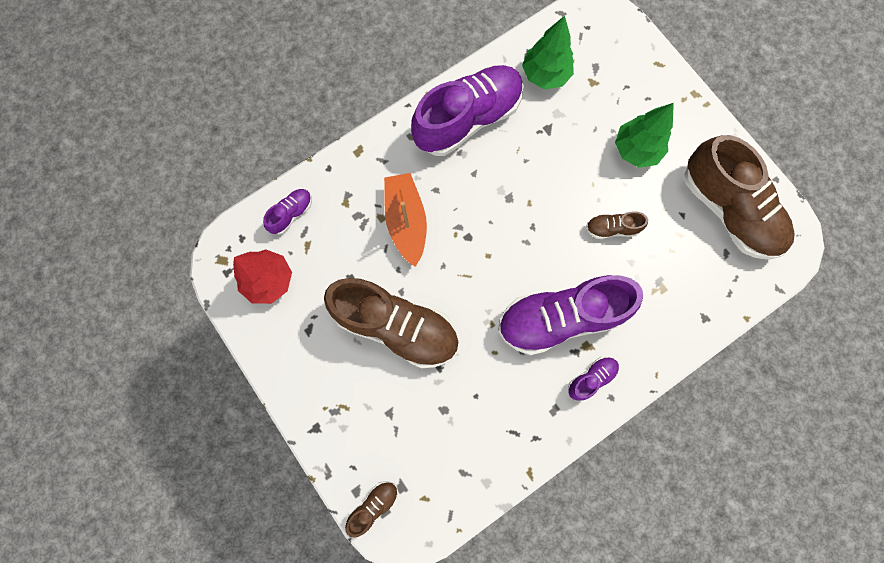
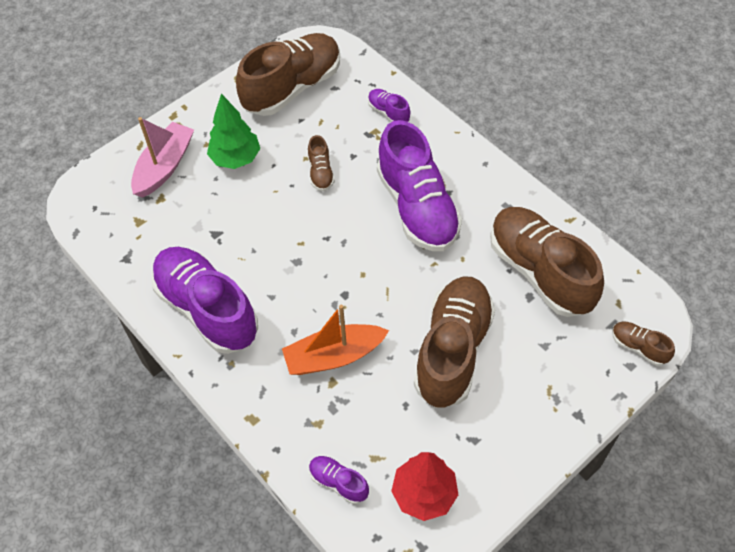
camera: 95 degrees left, 20 degrees down
green tree [522,16,574,89] -> none
purple shoe [568,357,619,401] -> purple shoe moved to [368,89,410,122]
none -> pink boat [131,117,194,198]
none -> brown shoe [490,207,604,317]

